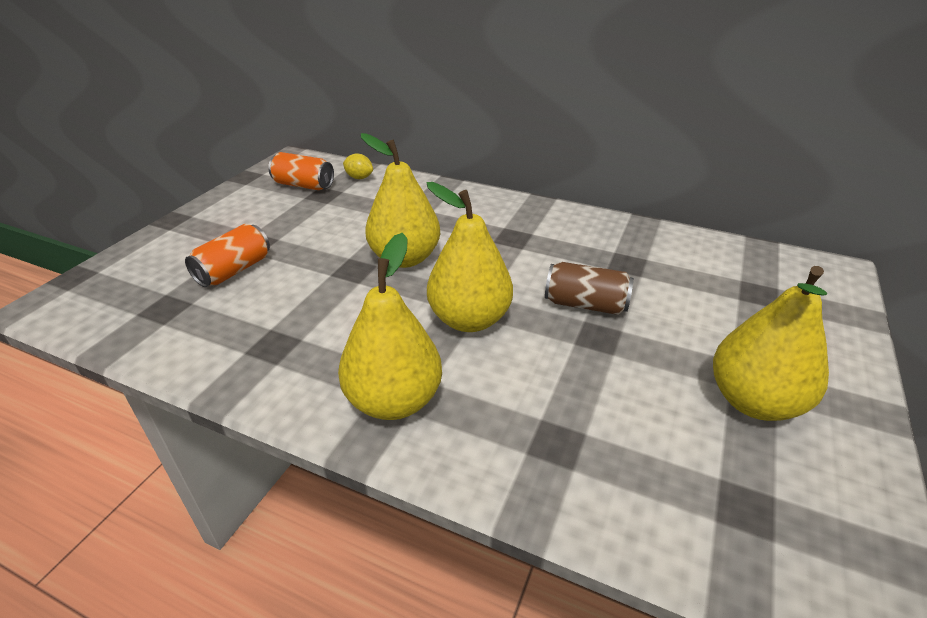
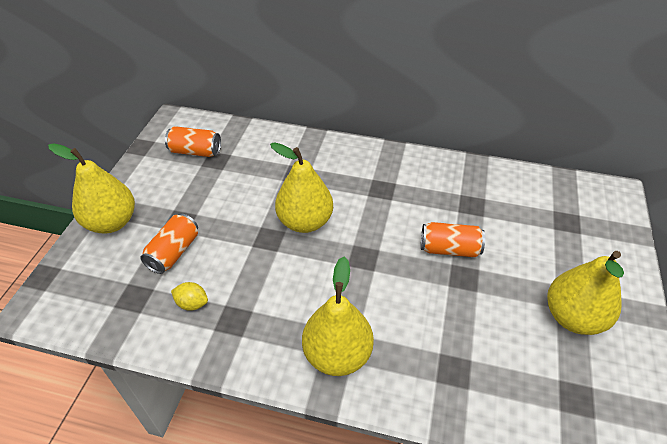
camera: 10 degrees left, 10 degrees up
yellow lemon [343,154,373,179] -> yellow lemon moved to [171,282,208,311]
yellow pear [427,182,513,332] -> yellow pear moved to [48,143,135,233]
brown can [545,262,634,315] -> orange can [421,222,485,257]

